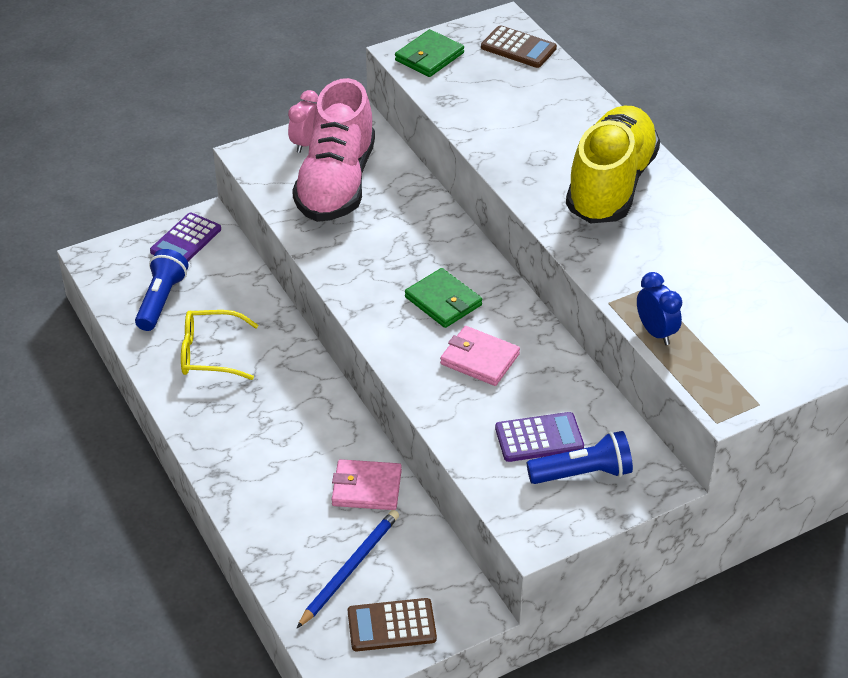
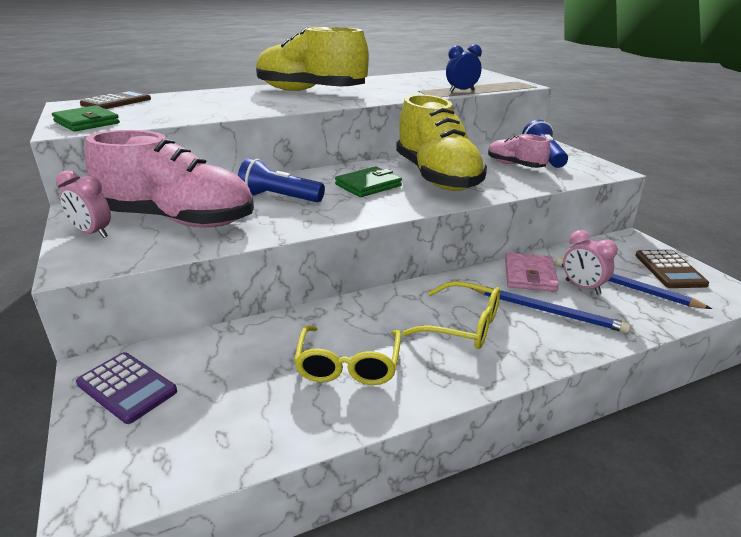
camera: 85 degrees left, 15 degrees down
blue flashlight [135,249,189,331] -> blue flashlight moved to [238,158,325,202]
pink wallet [440,326,520,386] -> yellow shoe [396,94,487,191]
purple calculator [495,412,584,462] -> pink shoe [488,134,551,168]
none -> yellow glasses [402,281,500,349]
none -> blue pencil [471,286,631,333]
none -> pink clock [563,230,618,295]

